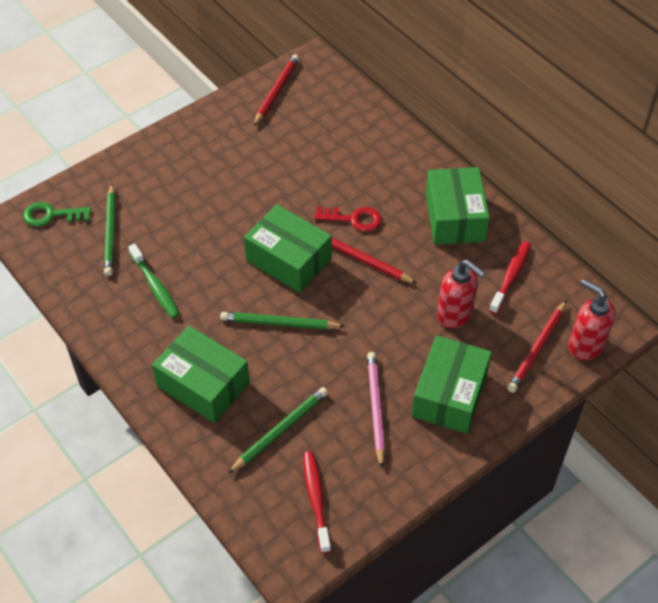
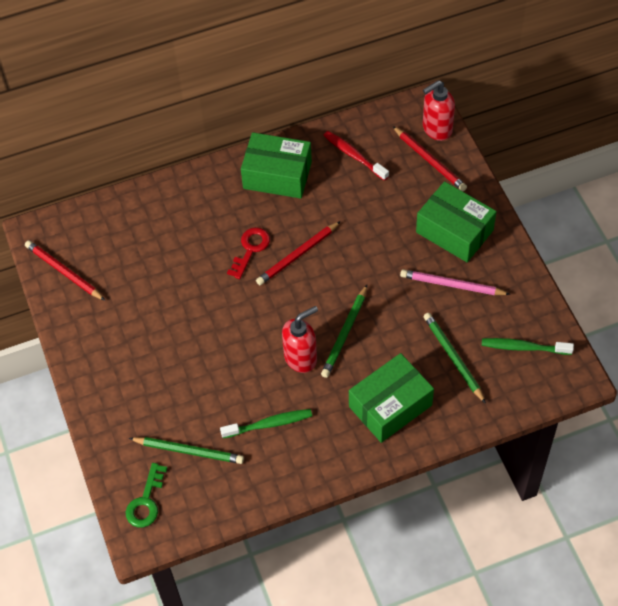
camera: 70 degrees left, 5 degrees up
green box [244,204,332,293] -> none
red toothbrush [303,451,331,553] -> green toothbrush [482,338,574,355]
red soap dispenser [437,259,486,329] -> red soap dispenser moved to [282,306,318,373]

